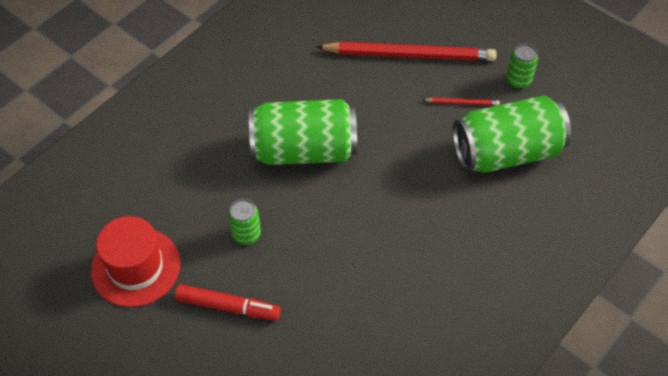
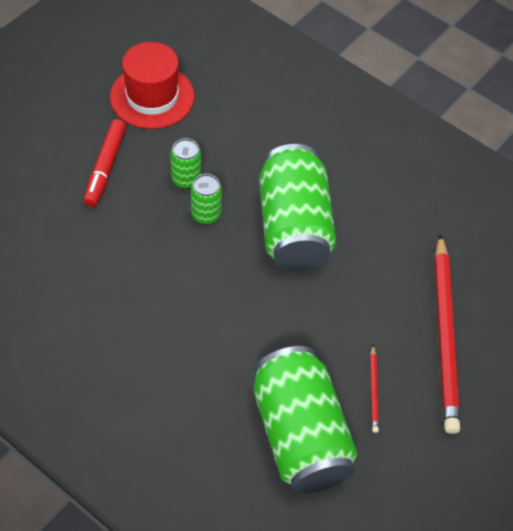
camera: 85 degrees right, 0 degrees up
green can [506,44,538,89] -> green can moved to [191,174,222,224]

